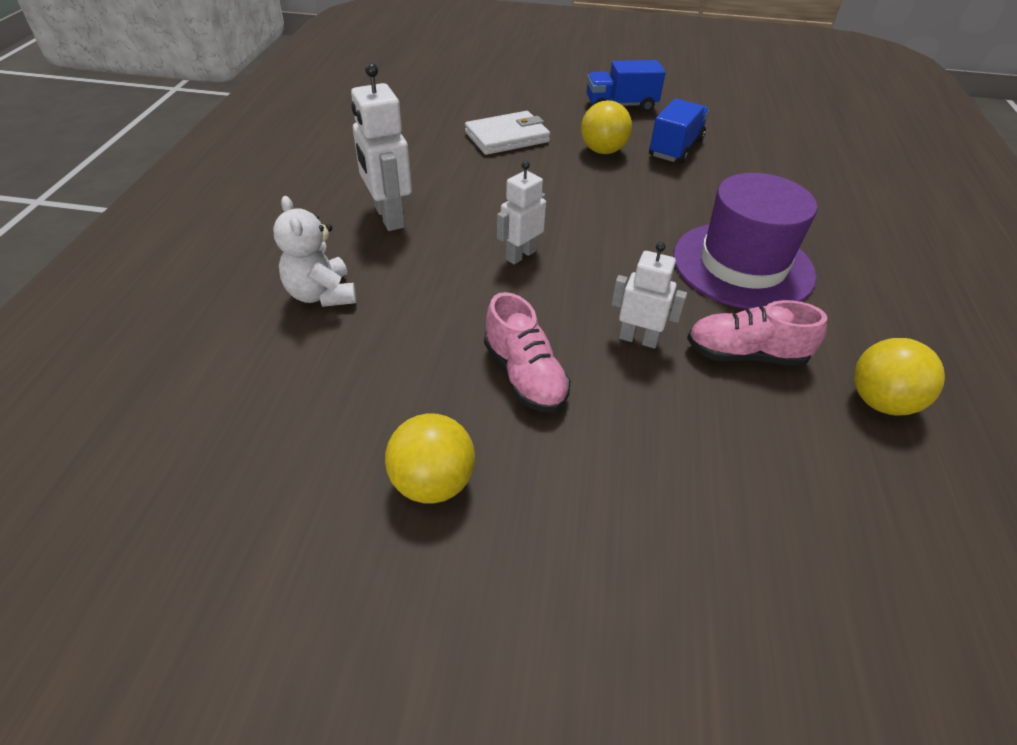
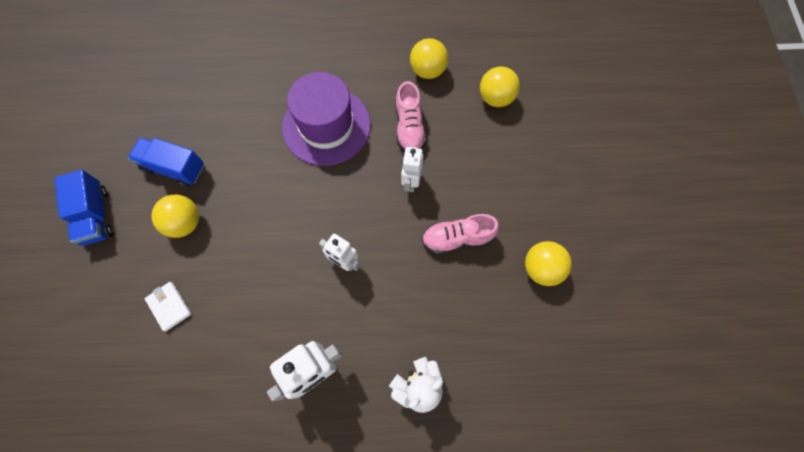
camera: 100 degrees left, 25 degrees up
white wallet [465,111,550,155] -> white wallet [145,282,191,332], size x0.62
pink shoe [484,292,571,412] -> pink shoe turned 150 degrees counterclockwise [422,214,499,255]
none -> yellow ball [480,66,520,107]

